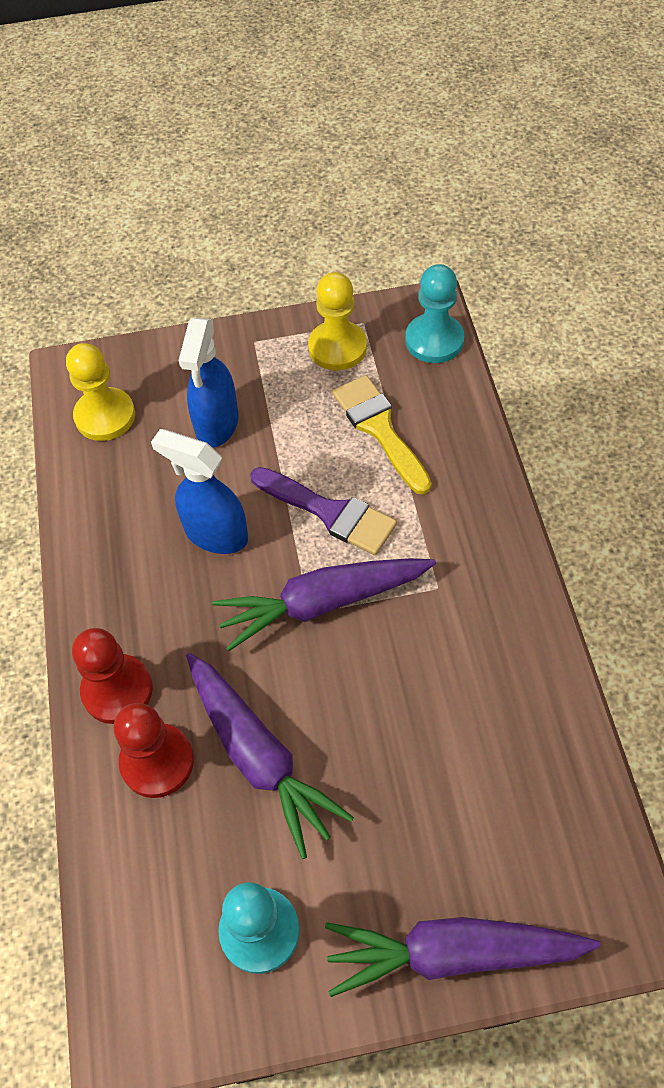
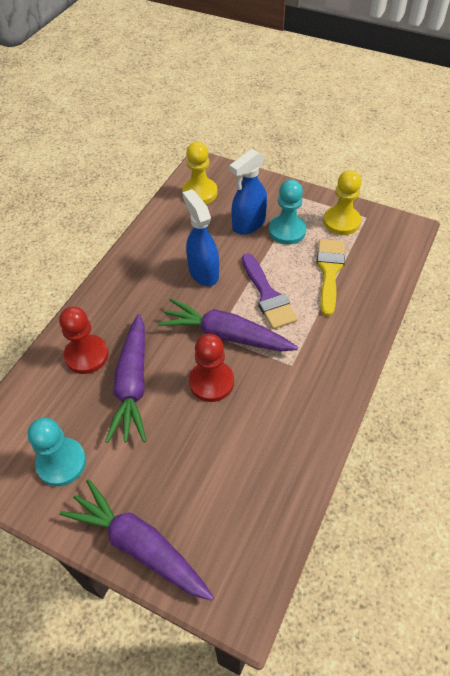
camera: 35 degrees right, 5 degrees down
red pawn [72,628,153,724] -> red pawn moved to [189,334,234,402]
turquoise pawn [405,264,464,363] -> turquoise pawn moved to [269,180,306,245]

